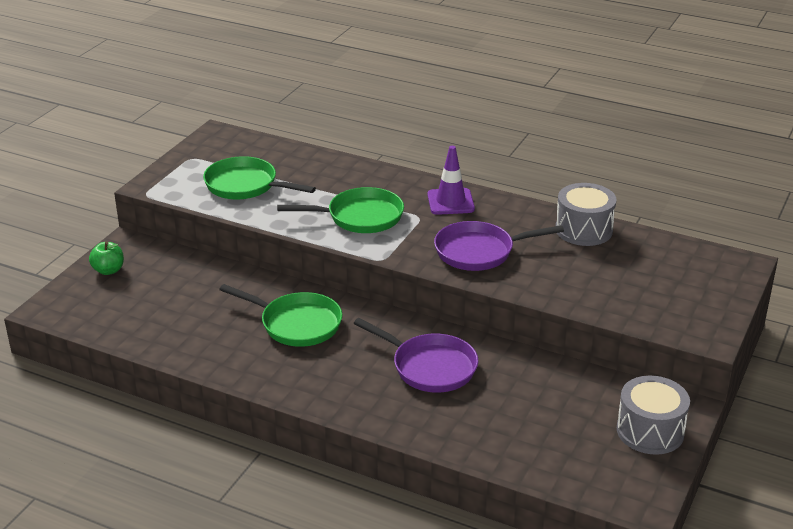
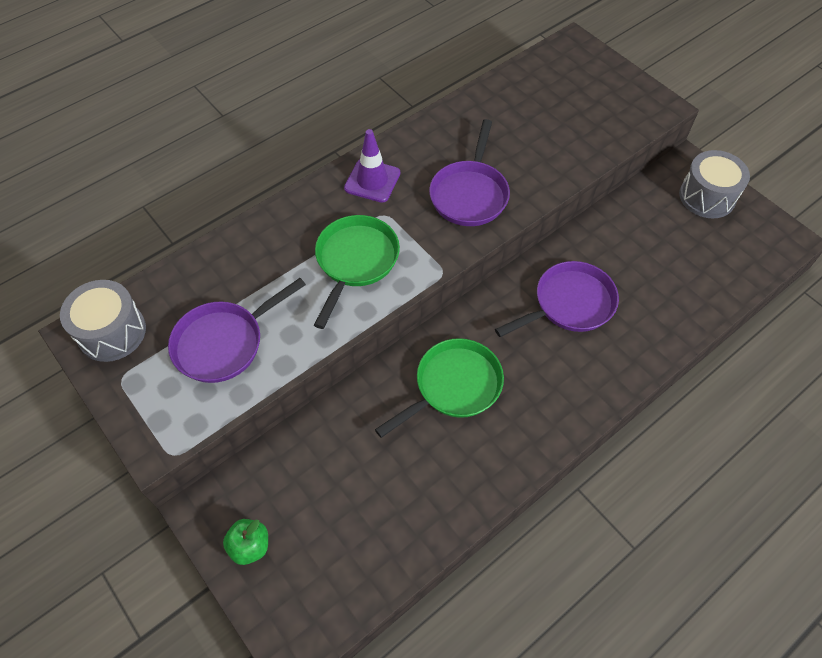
camera: 65 degrees left, 25 degrees up
green pan [203,156,316,199] -> purple pan [168,278,306,383]
grey drum [556,183,617,246] -> grey drum moved to [60,280,146,362]

